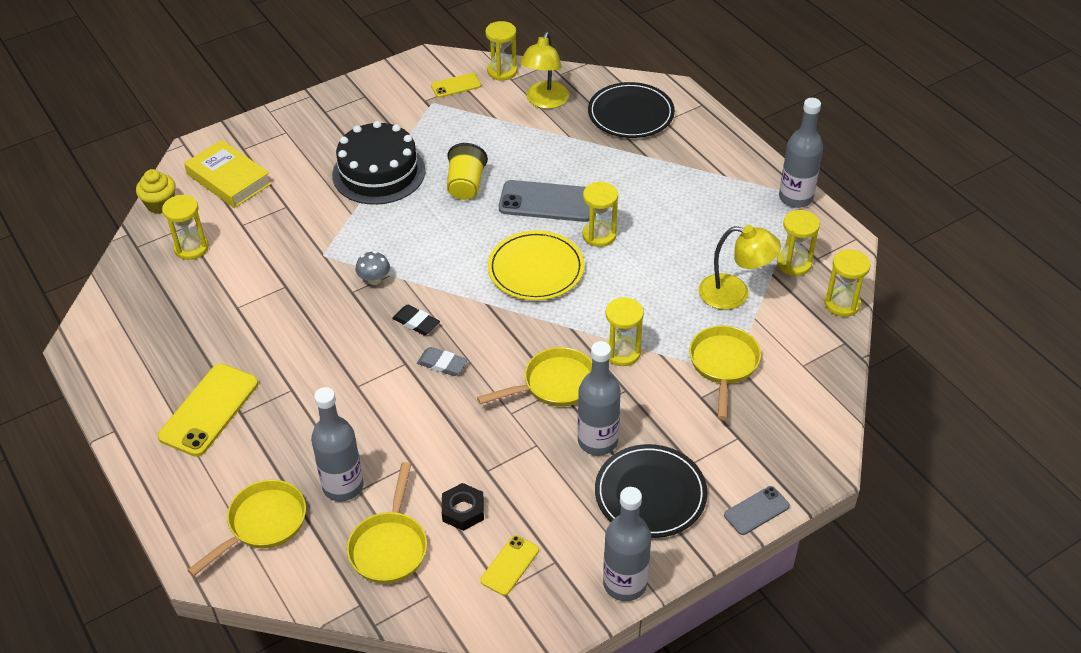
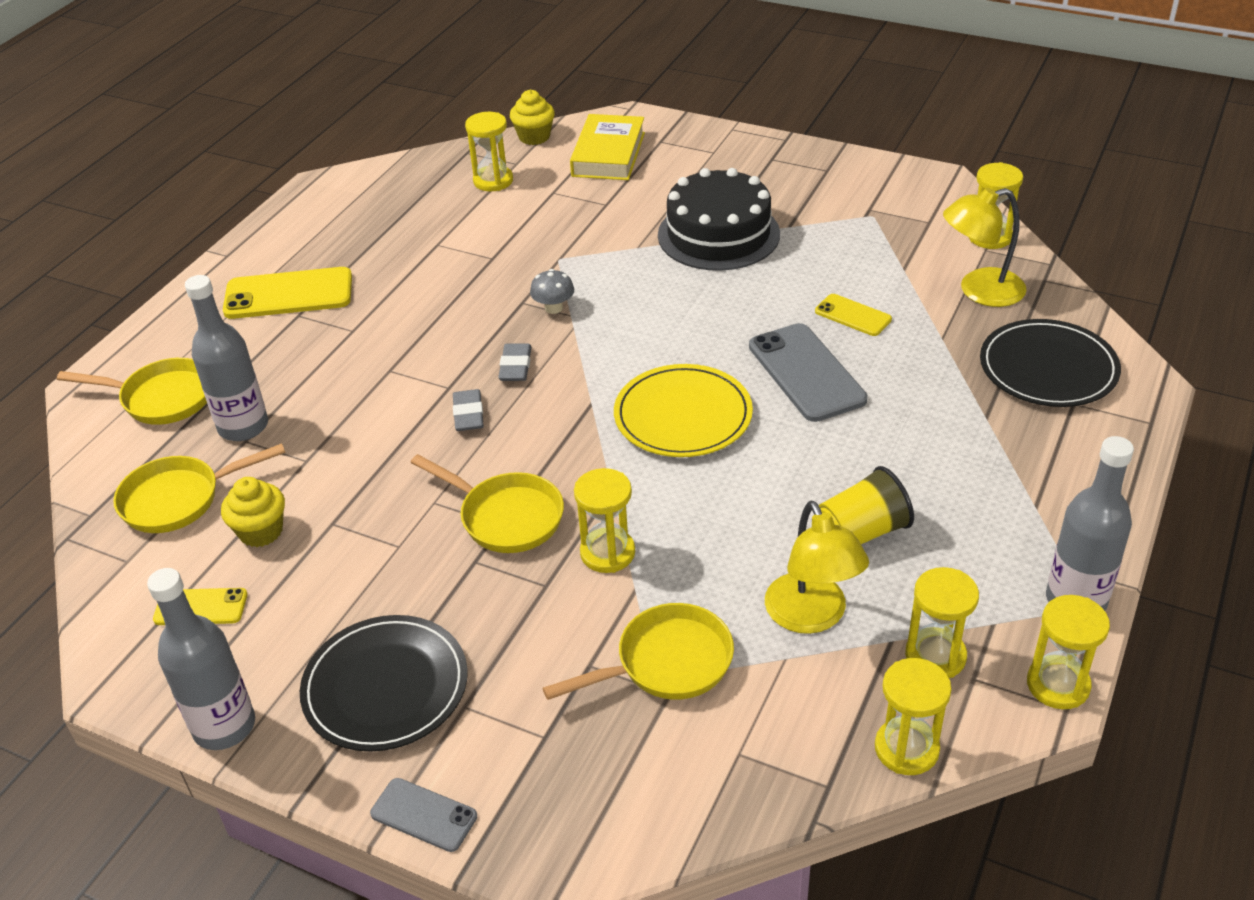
camera: 60 degrees right, 5 degrees down
black eraser [392,305,440,335] -> grey eraser [498,344,532,381]
yellow phone [431,73,481,98] -> yellow phone moved to [815,294,892,336]
black nut [442,483,484,531] -> yellow cupcake [221,477,285,547]
yellow cup [447,143,488,200] -> yellow cup moved to [819,466,914,544]
grey bottle [577,341,621,456] -> none
yellow hourglass [582,182,618,247] -> yellow hourglass moved to [1027,595,1110,709]

